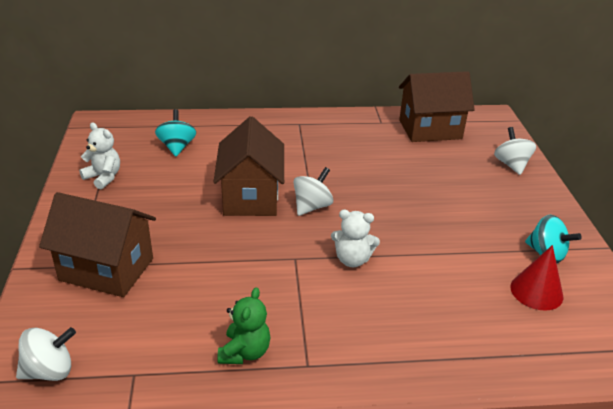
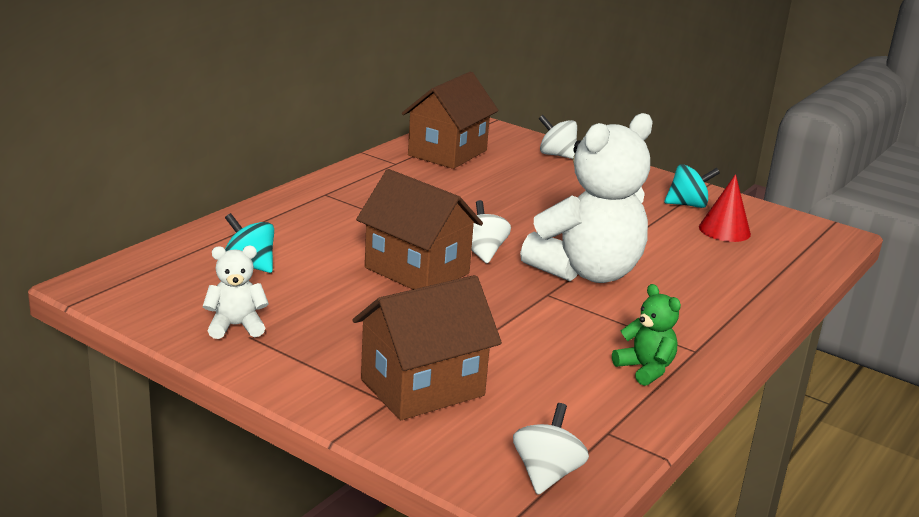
camera: 50 degrees left, 10 degrees down
white teddy bear [331,210,380,267] -> white teddy bear [520,113,653,283], size x2.24

